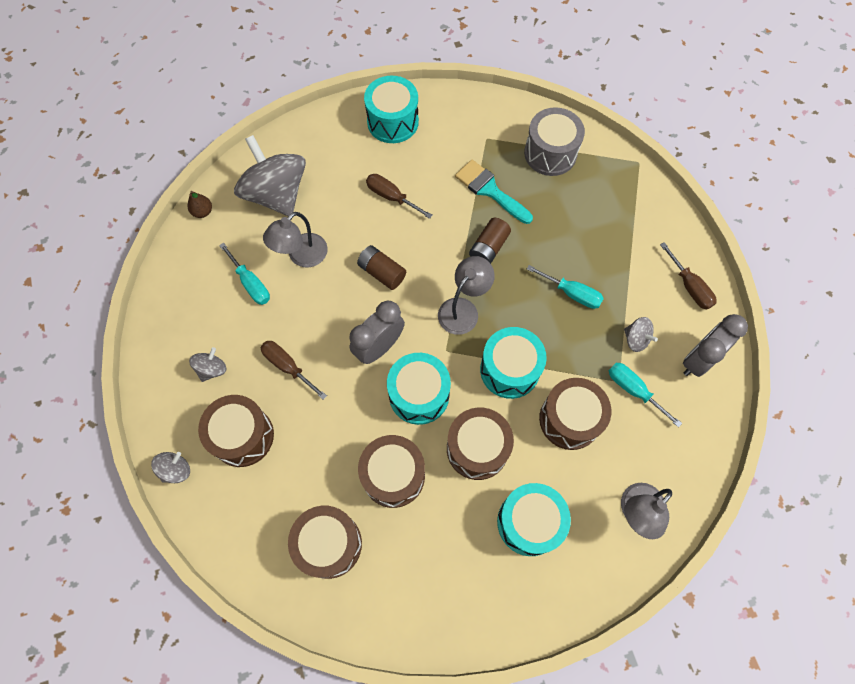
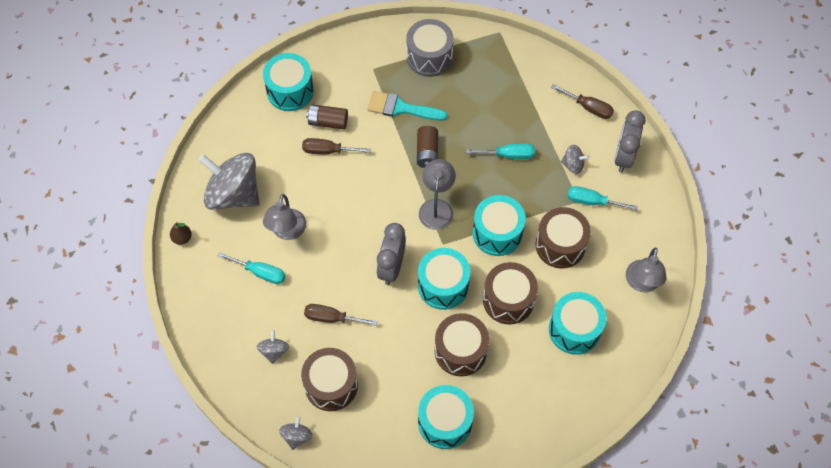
camera: 30 degrees left, 5 degrees down
brown drum [288,506,362,579] -> turquoise drum [418,385,474,449]
brown battery [357,245,406,290] -> brown battery moved to [306,104,348,129]

